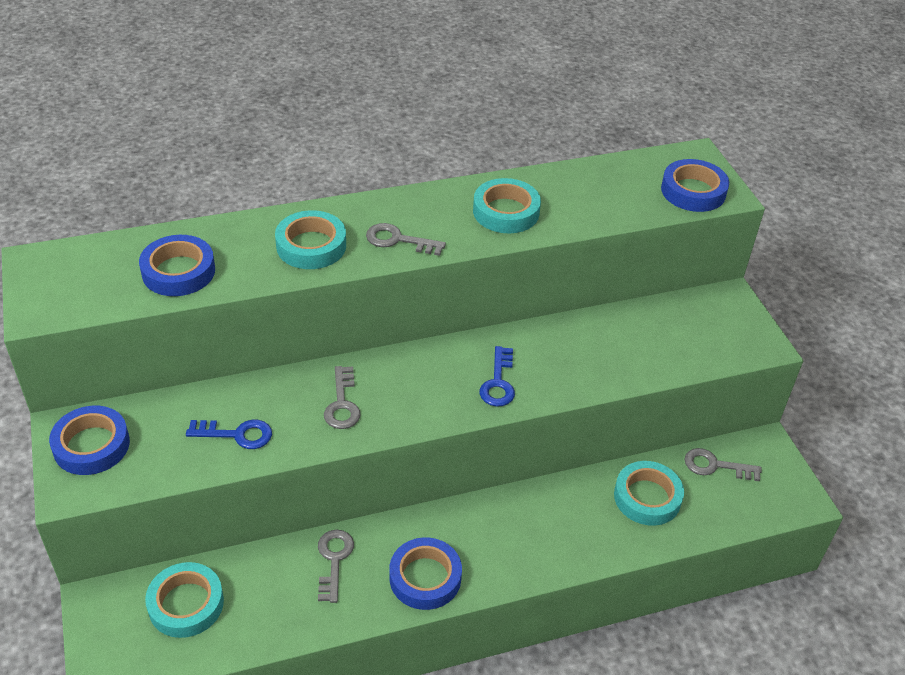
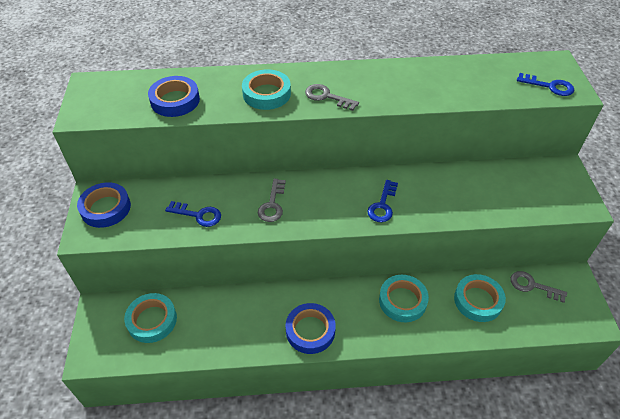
camera: 15 degrees right, 5 degrees up
grey key [318,529,354,603] -> none
turquoise tape [473,178,541,233] -> turquoise tape moved to [379,275,429,322]
blue tape [661,159,729,212] -> blue key [517,73,574,96]

